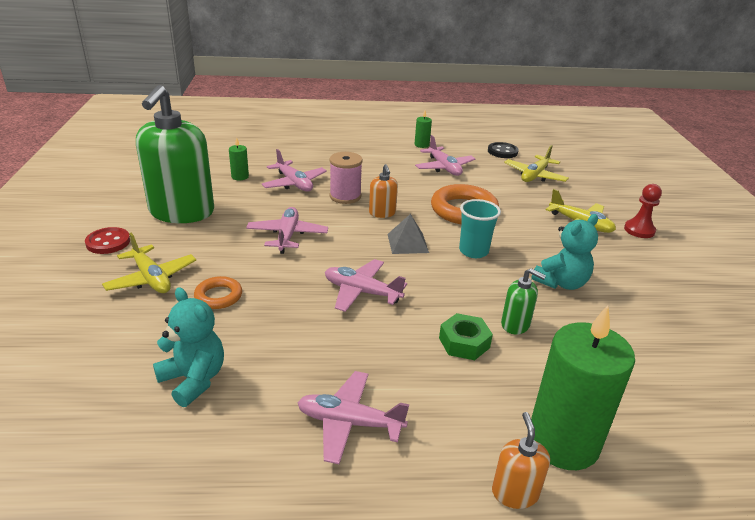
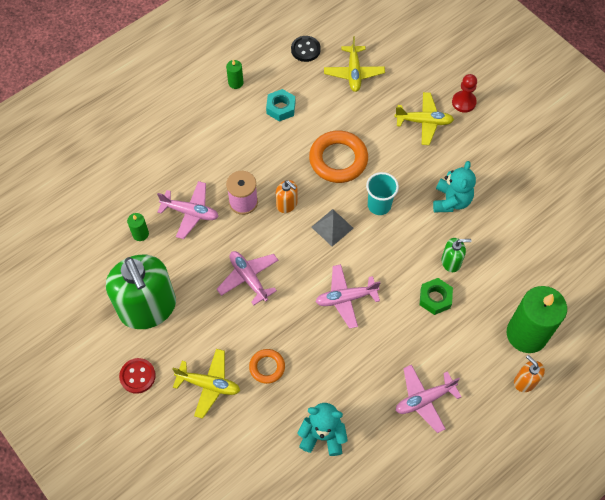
camera: 35 degrees left, 30 degrees up
pink plane [415,135,475,176] -> turquoise nut [266,89,295,122]

